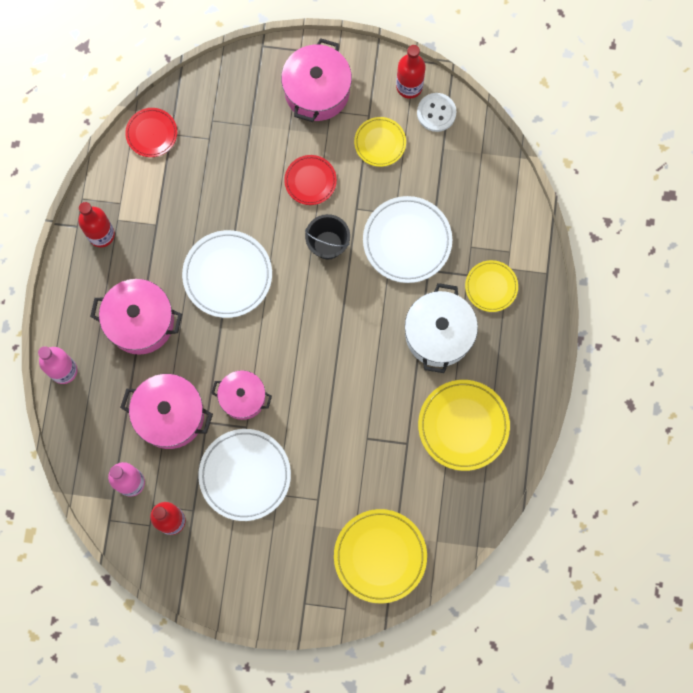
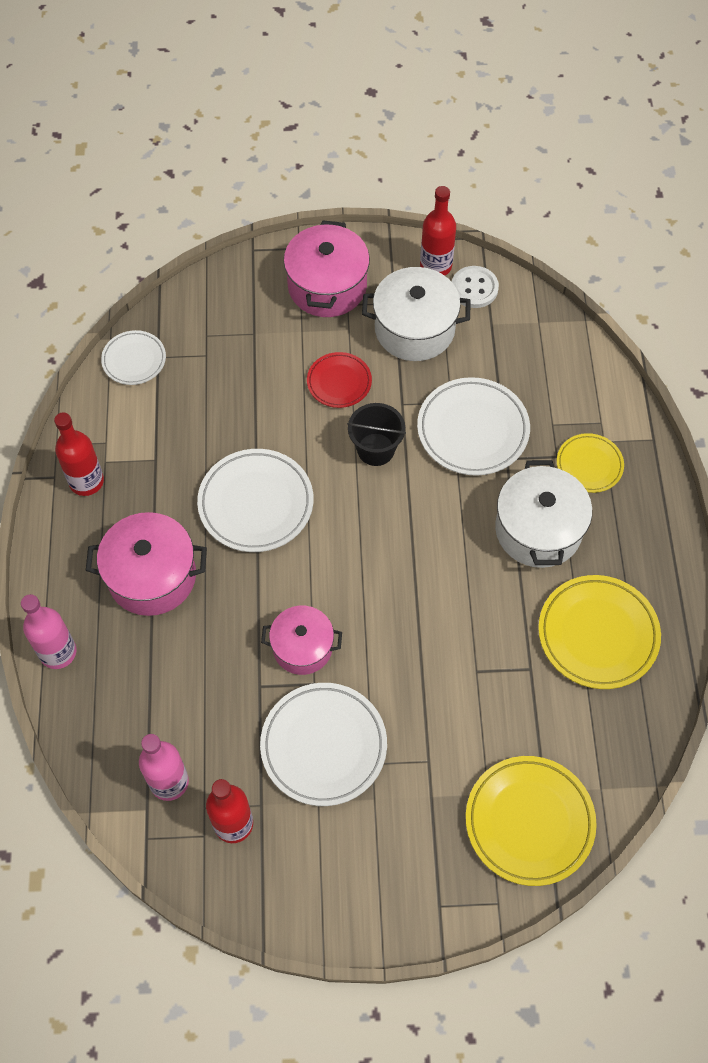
camera: 10 degrees left, 15 degrees down
pink pot [120,374,213,449] -> none
red plate [125,108,177,157] -> white plate [101,330,166,385]
yellow plate [354,117,406,167] -> white pot [362,267,471,361]

